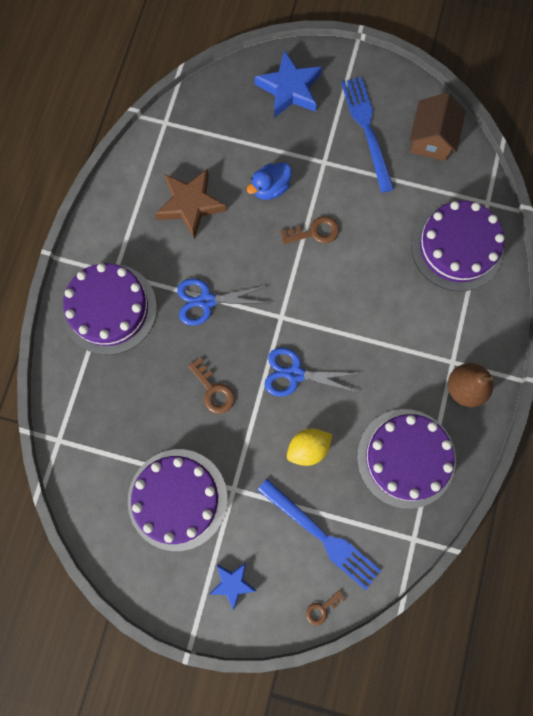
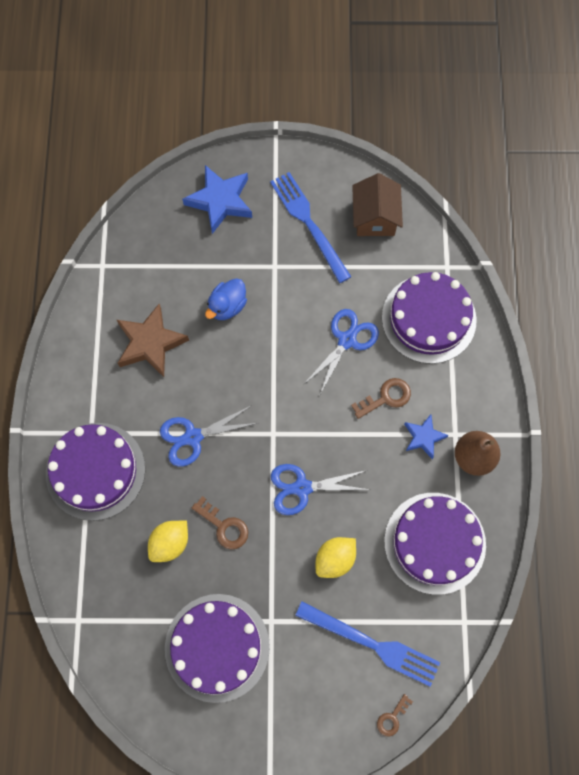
camera: 15 degrees left, 5 degrees down
blue star [209,563,256,611] -> blue star moved to [404,414,449,459]
brown key [281,216,339,244] -> brown key moved to [351,378,411,419]
none -> yellow lemon [148,521,188,562]
none -> blue scissors [303,309,379,396]

